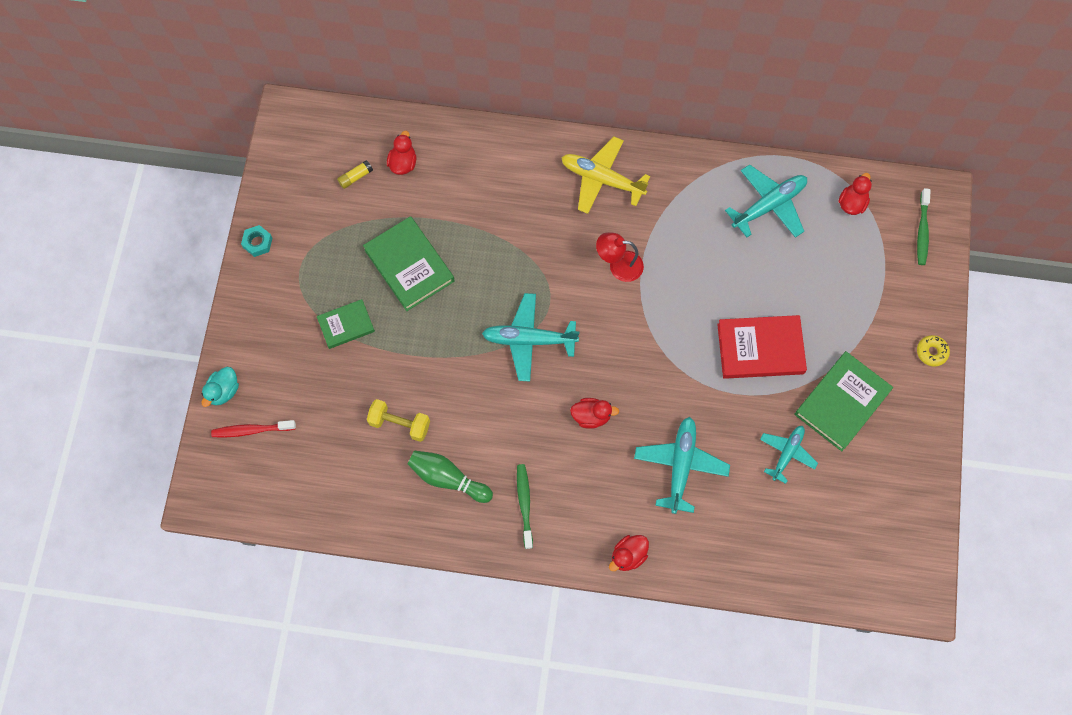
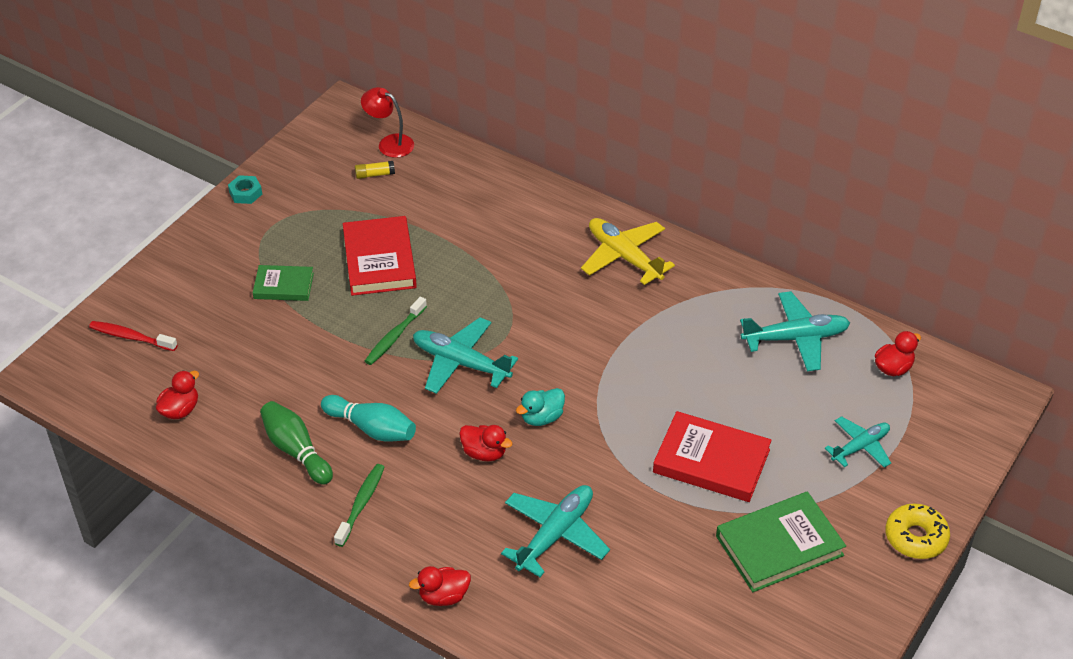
camera: 25 degrees right, 25 degrees down
turquoise duck [201,367,239,407] -> turquoise duck moved to [516,388,565,426]
green book [363,216,454,311] -> red book [343,216,417,296]
yellow dumbbell [367,399,430,442] -> none
red duck [387,131,416,175] -> red duck moved to [156,370,199,419]
red lamp [596,232,644,282] -> red lamp moved to [361,87,414,158]
turquoise plane [760,426,818,484] -> turquoise plane moved to [825,416,891,468]
green toothbrush [917,188,931,265] -> green toothbrush moved to [365,296,427,365]
yellow donut [917,335,950,367] -> yellow donut [885,503,950,559], size x1.53
none -> turquoise bowling pin [321,395,416,442]

